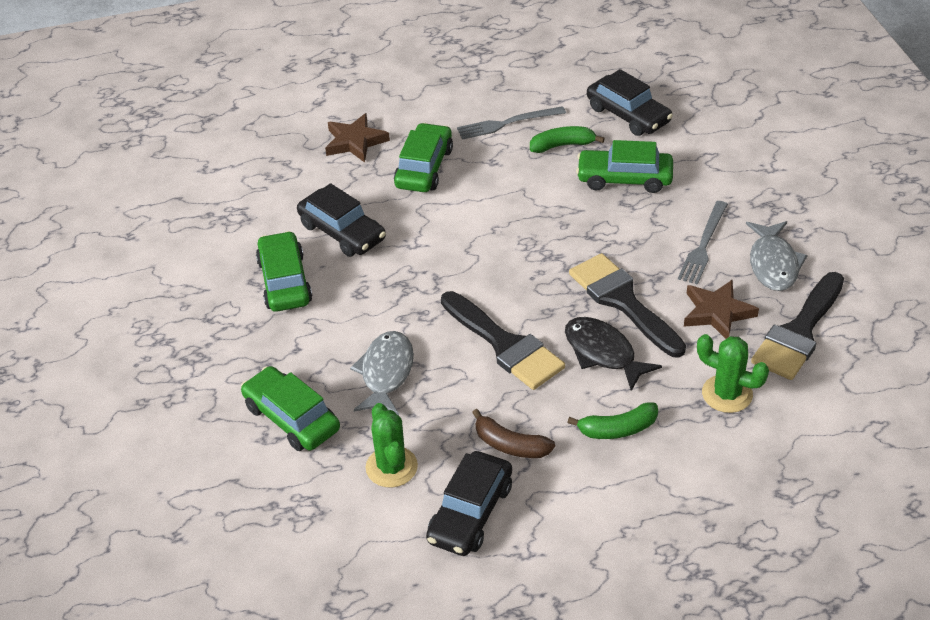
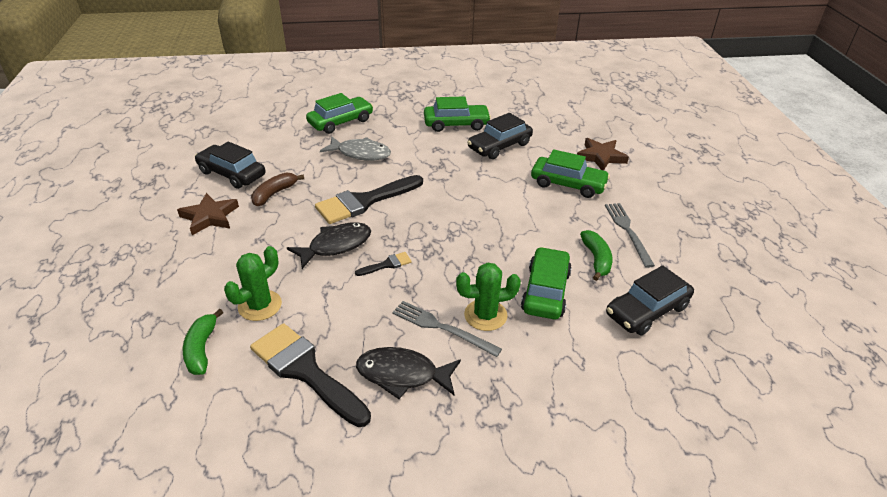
camera: 95 degrees right, 5 degrees down
green cactus [365,403,418,488] -> green cactus moved to [456,263,521,331]
green banana [567,402,658,439] -> green banana moved to [183,309,223,375]
black brush [569,253,686,357] -> black brush [355,252,412,276], size x0.44
brown star [684,280,759,339] -> brown star moved to [177,193,239,235]
grey fish [746,221,808,291] -> black fish [356,347,461,399]

